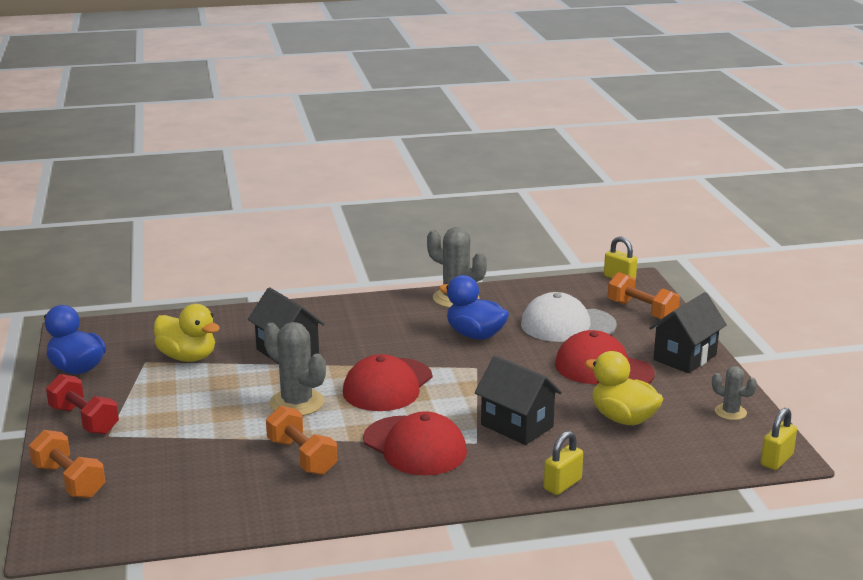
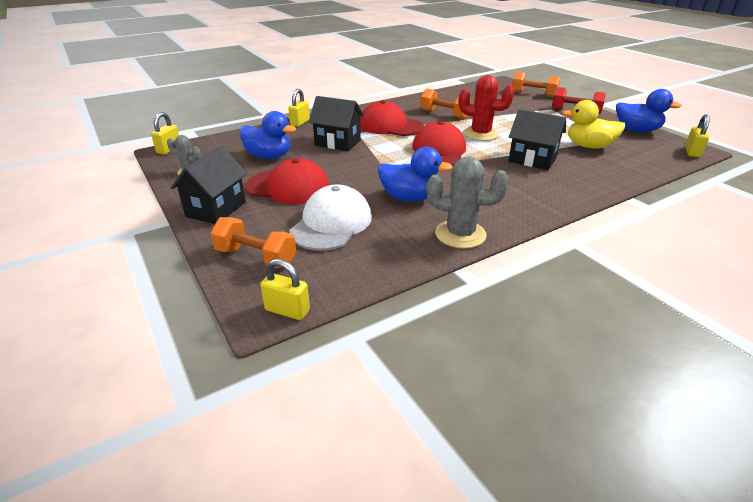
camera: 160 degrees right, 10 degrees up
grey cactus [263,322,326,416] -> red cactus [459,75,515,141]
white cap [521,292,617,342] -> white cap turned 45 degrees counterclockwise [289,185,372,250]
yellow duck [585,351,663,425] -> blue duck [240,111,296,159]
none -> yellow padlock [685,114,710,157]

